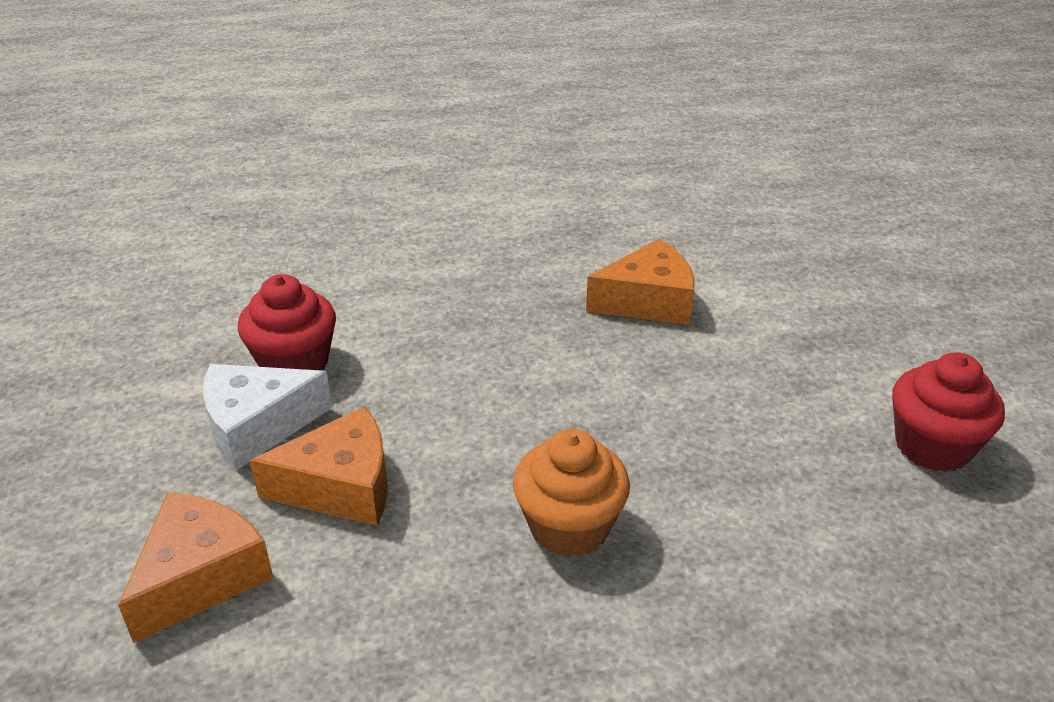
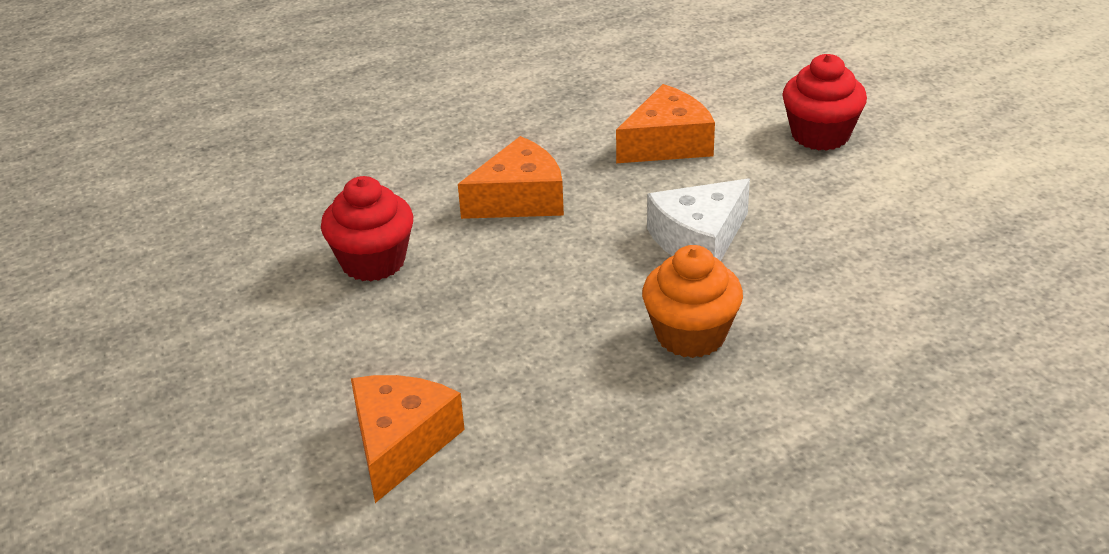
camera: 15 degrees left, 0 degrees up
white cheese [203,364,332,471] -> white cheese moved to [647,179,750,261]
orange cheese [250,406,388,526] -> orange cheese moved to [458,136,564,219]
red cupcake [892,352,1005,472] -> red cupcake moved to [782,54,867,151]

